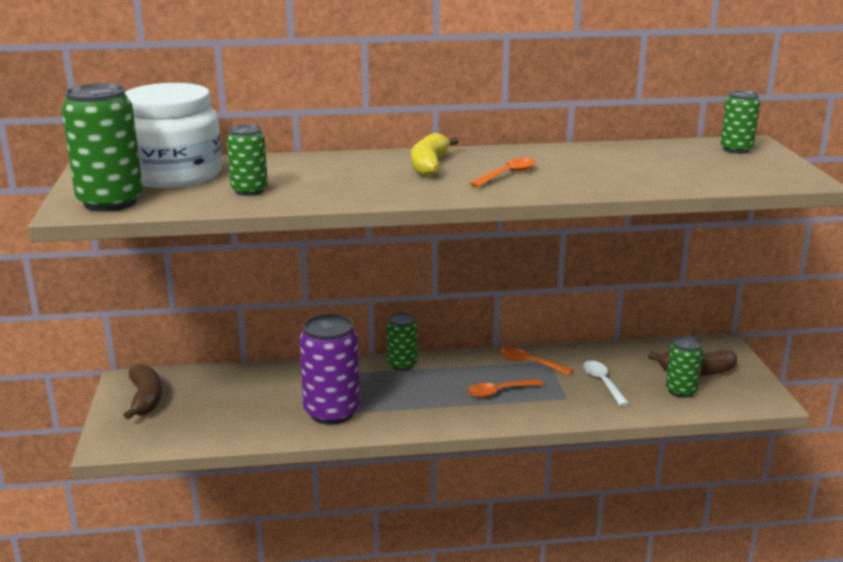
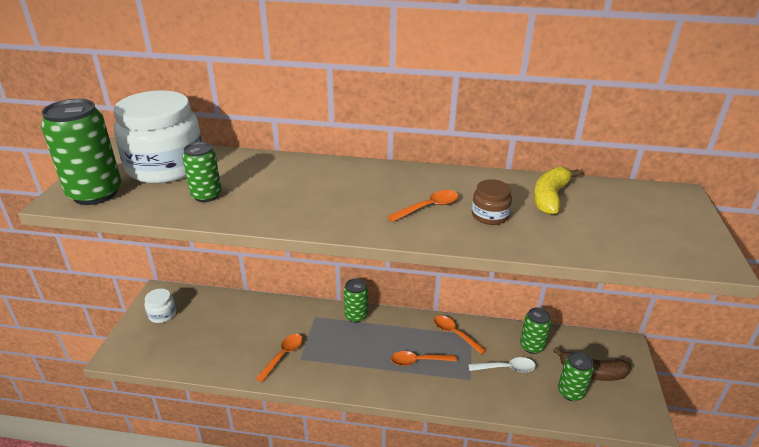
camera: 15 degrees right, 10 degrees up
brown banana [123,364,162,420] -> white jar [144,289,176,323]
purple can [299,314,360,425] -> orange spoon [256,334,303,382]
yellow banana [411,133,459,176] -> yellow banana moved to [534,166,580,215]
white spoon [583,361,629,406] -> white spoon turned 90 degrees clockwise [468,357,536,373]
green can [720,90,760,154] -> green can moved to [520,307,551,354]
none -> brown jar [472,179,512,225]

